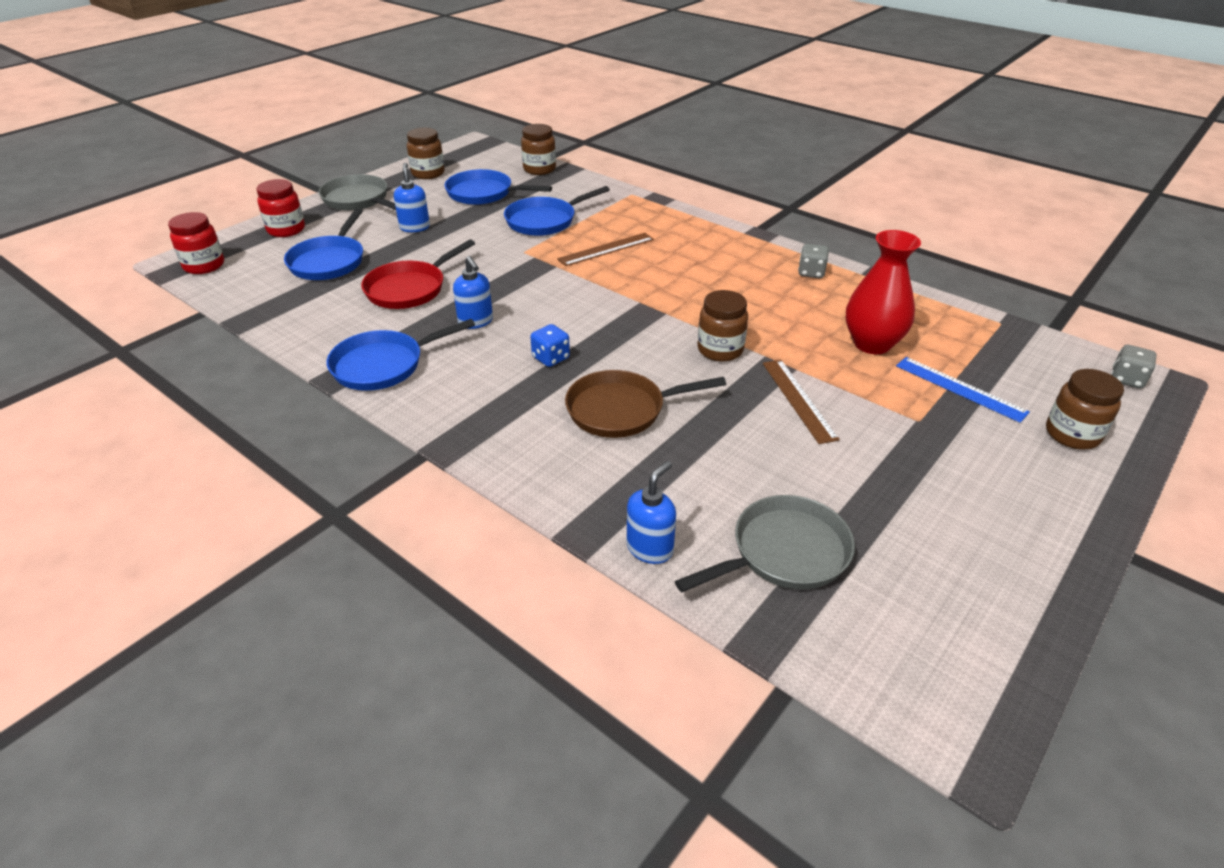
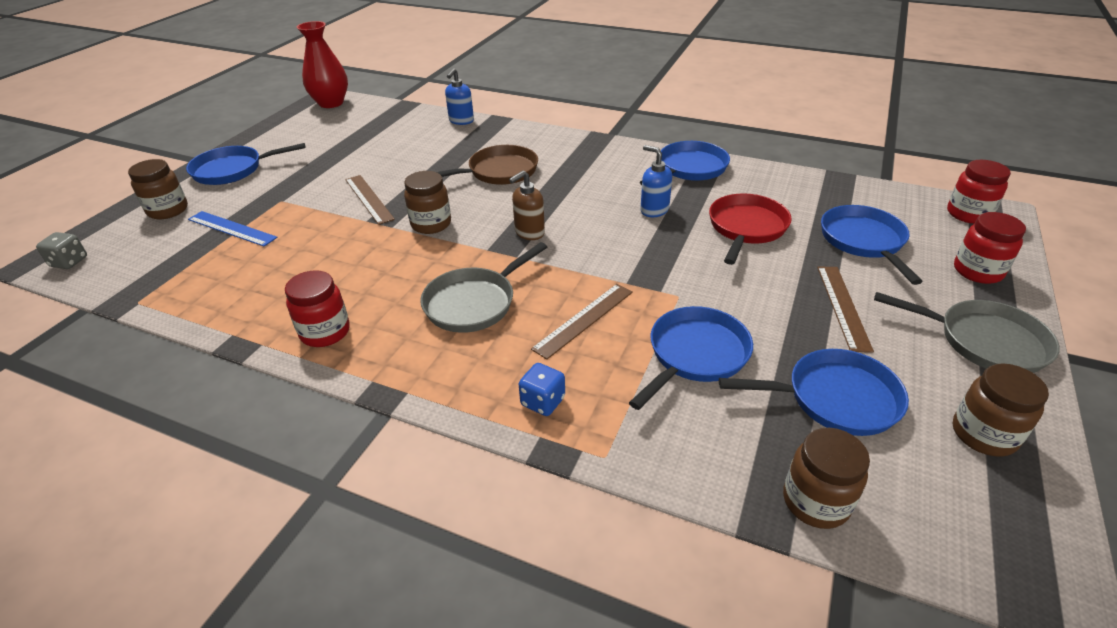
camera: 165 degrees right, 0 degrees up
blue soap dispenser [394,163,430,232] -> brown ruler [817,267,874,353]
blue dice [530,324,570,367] -> blue dice moved to [519,363,565,416]
grey pan [675,495,855,592] -> grey pan moved to [420,242,547,333]
grey dice [798,244,829,279] -> red jar [285,270,350,347]
red vase [846,230,921,354] -> red vase moved to [297,21,348,108]
none -> blue pan [186,143,306,185]
none -> brown soap dispenser [509,171,545,240]

